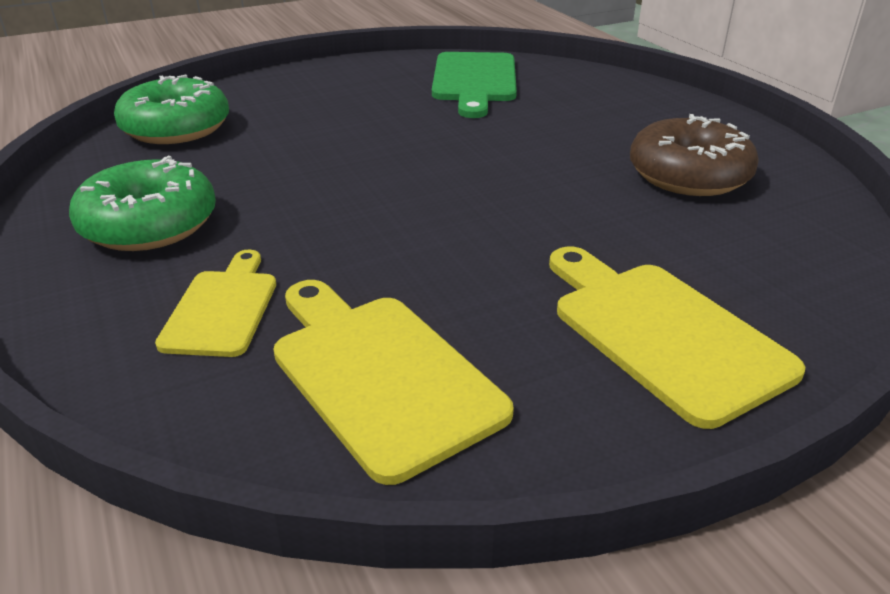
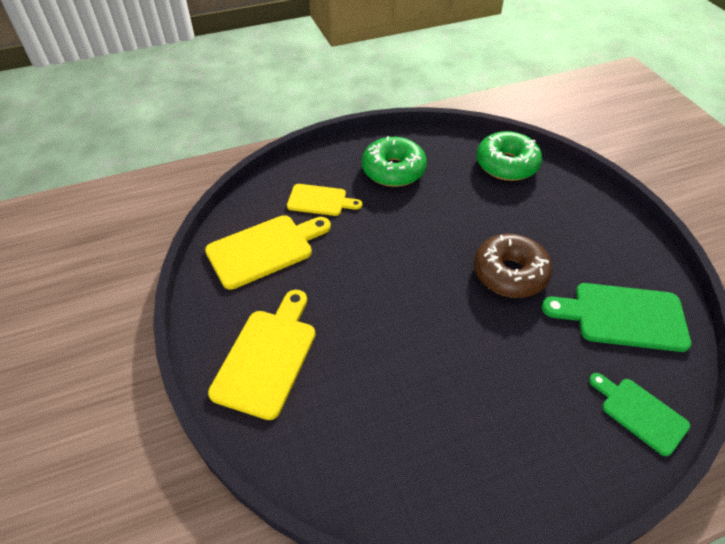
camera: 95 degrees right, 15 degrees up
yellow cutting board [549,246,805,429] -> yellow cutting board turned 45 degrees counterclockwise [208,290,316,420]
brown donut [630,114,759,196] -> brown donut moved to [474,234,552,298]
none -> green cutting board [589,373,690,456]

